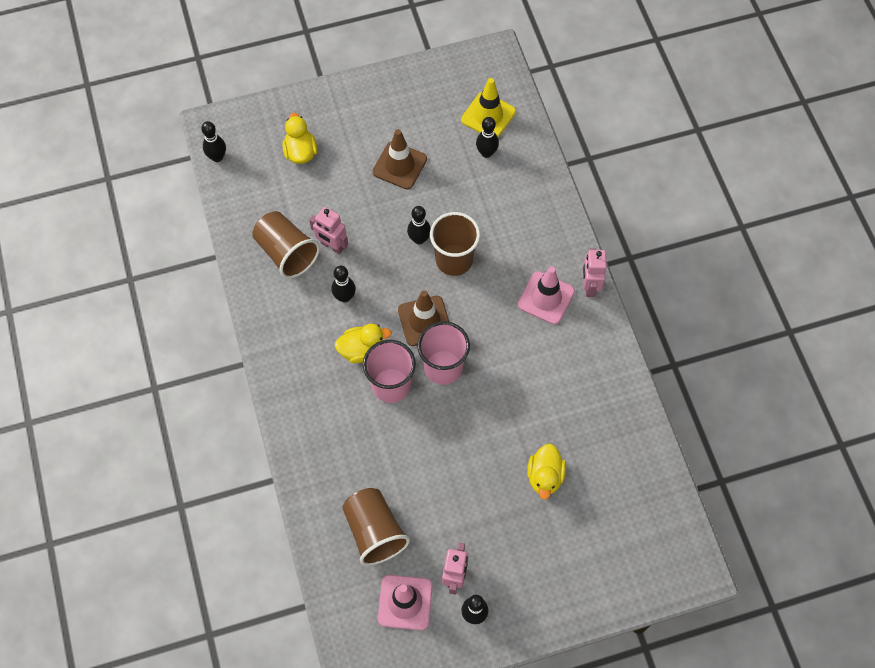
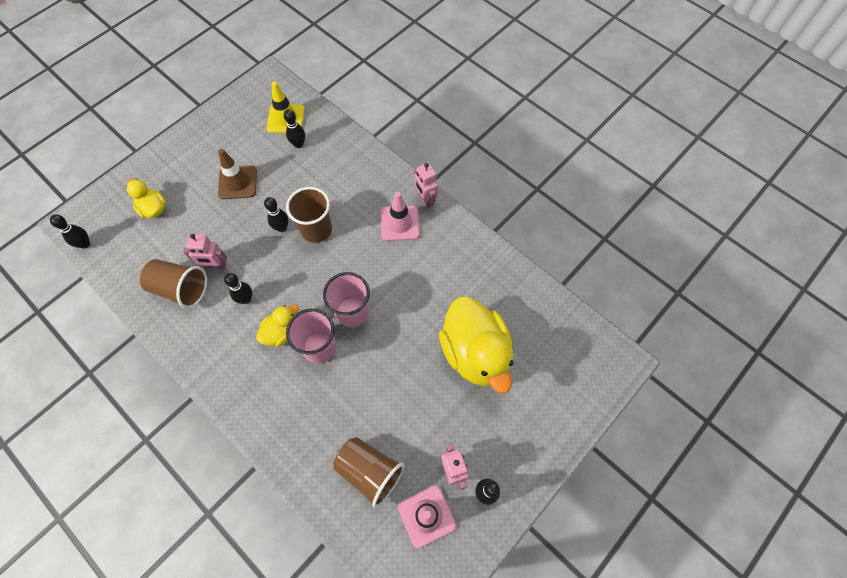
camera: 30 degrees left, 0 degrees up
brown traffic cone [398,290,449,346] -> none
yellow duck [527,444,566,500] -> yellow duck [439,297,513,393], size x2.03

